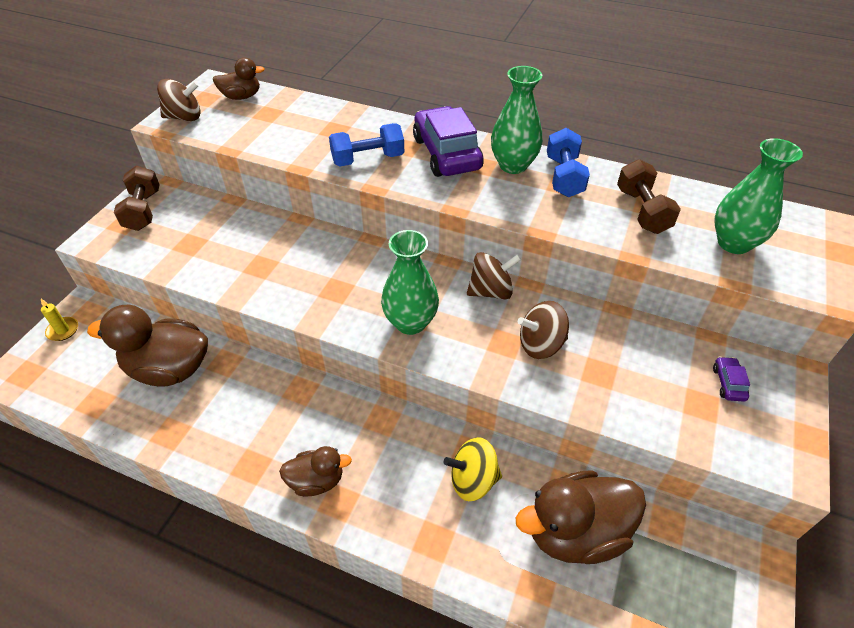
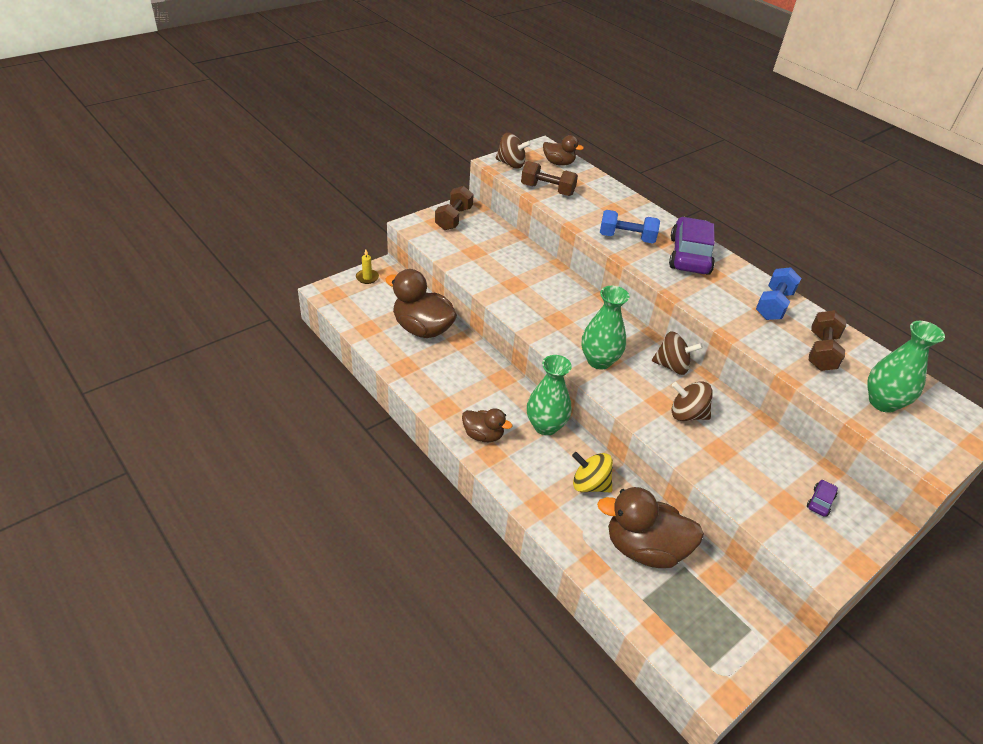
camera: 25 degrees right, 5 degrees down
green vase [491,66,543,174] -> green vase moved to [527,355,572,436]
none -> brown dumbbell [521,161,578,196]

